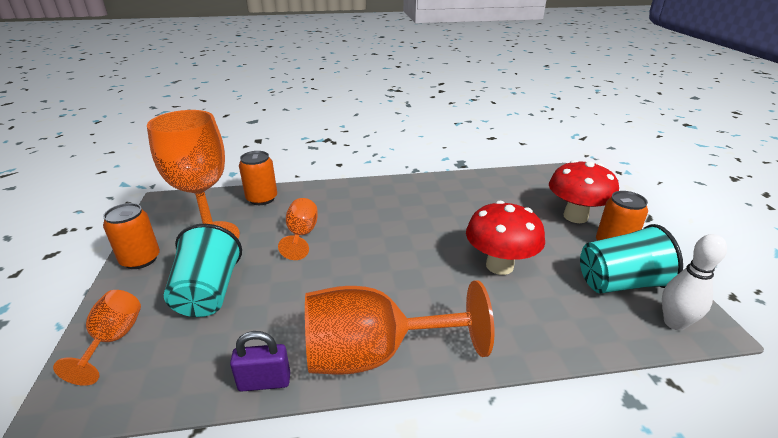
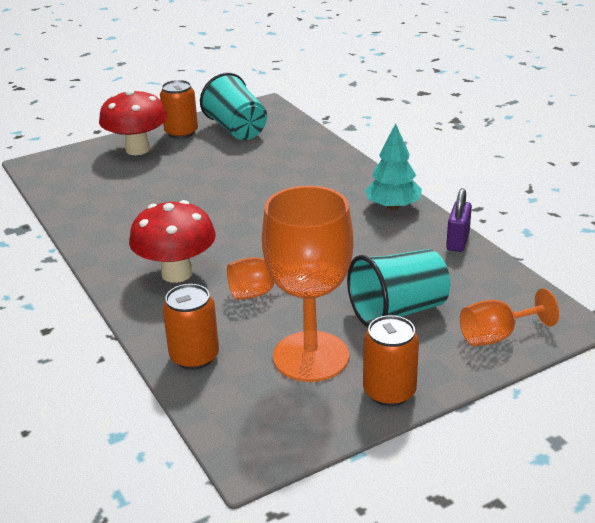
camera: 110 degrees left, 0 degrees up
purple padlock [230,331,290,392] -> purple padlock turned 45 degrees clockwise [446,188,472,252]
orange goblet [305,280,494,375] -> turquoise tree [365,123,422,210]
red mushroom [466,201,545,275] -> red mushroom moved to [129,200,216,283]
white bowling pin [662,234,727,330] -> none

